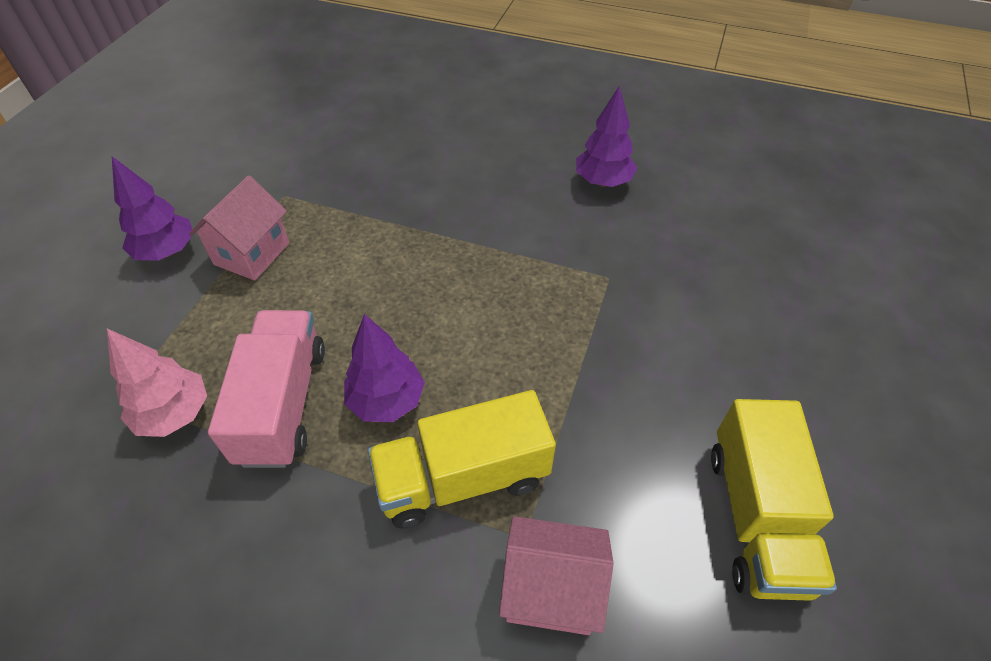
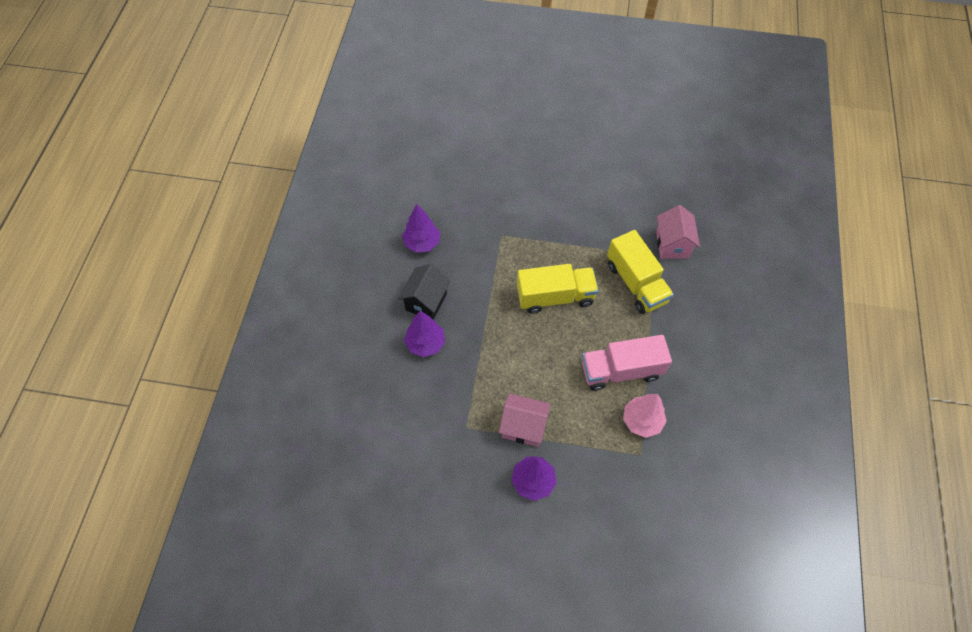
camera: 100 degrees left, 10 degrees up
purple tree [344,314,425,422] -> purple tree moved to [404,311,445,357]
yellow truck [711,399,837,601] -> yellow truck moved to [517,264,599,314]
none -> black house [398,264,450,320]

